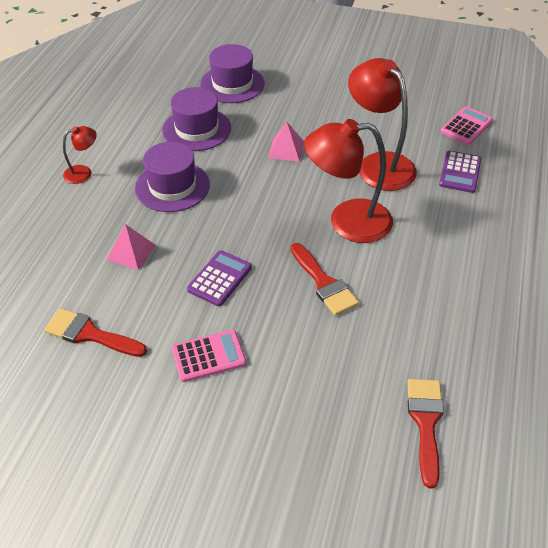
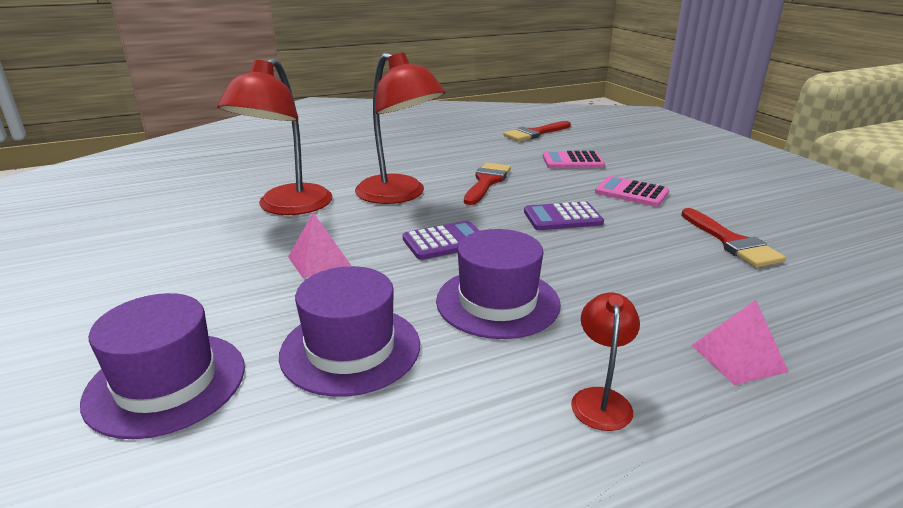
camera: 130 degrees left, 20 degrees down
red lamp [63,126,97,184] -> red lamp turned 75 degrees clockwise [571,293,640,431]
pink pyramid [106,224,156,270] -> pink pyramid moved to [691,300,789,385]
purple calculator [439,150,482,193] -> purple calculator moved to [403,221,479,260]
pink calculator [440,106,493,145] -> pink calculator moved to [543,151,605,168]

